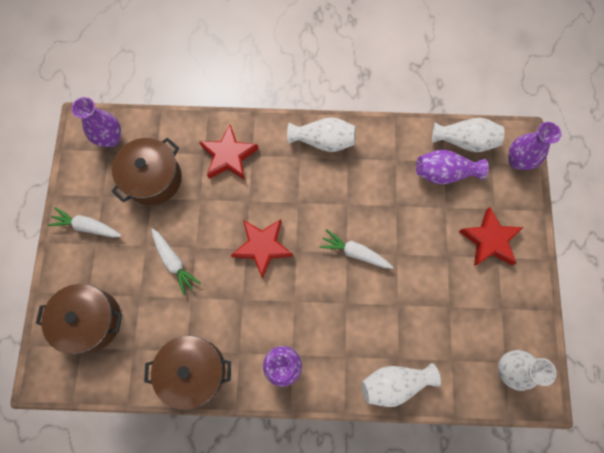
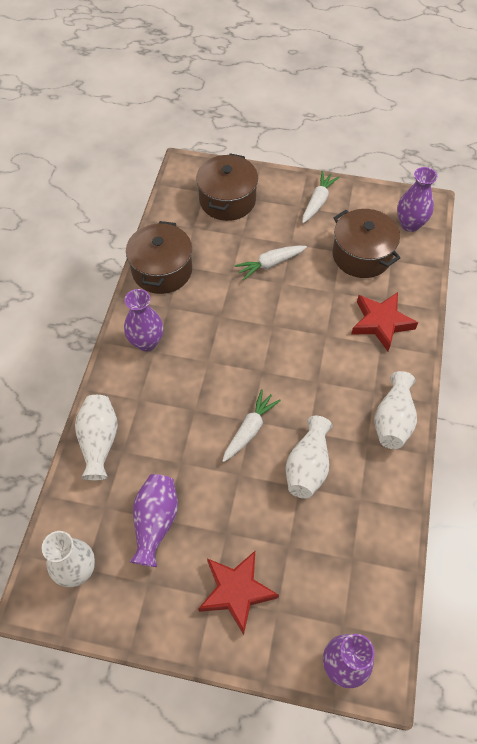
camera: 100 degrees right, 15 degrees down
red star [231,219,293,279] -> none
purple vase [416,150,489,185] -> purple vase moved to [129,474,178,567]
white vase [432,118,504,152] -> white vase moved to [285,416,332,499]

